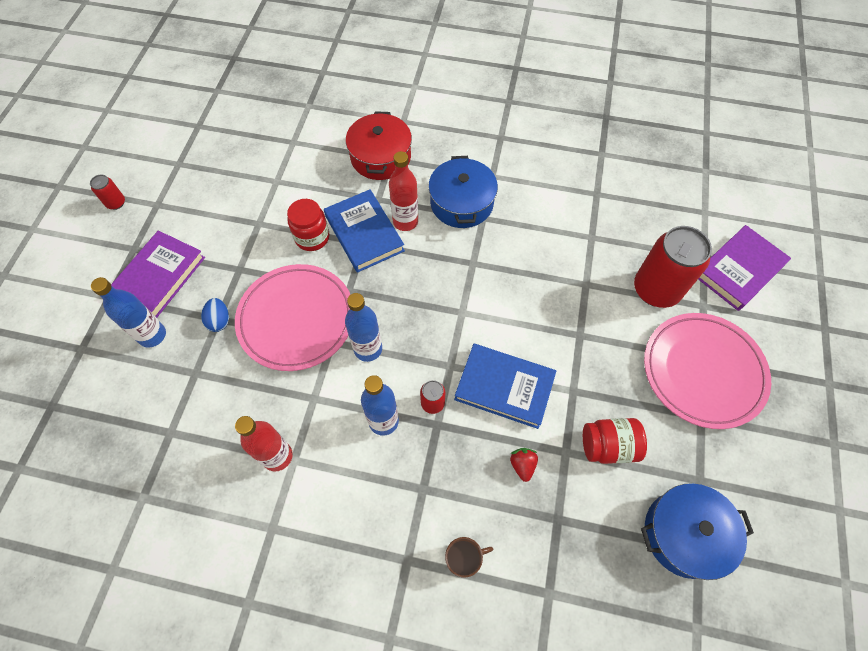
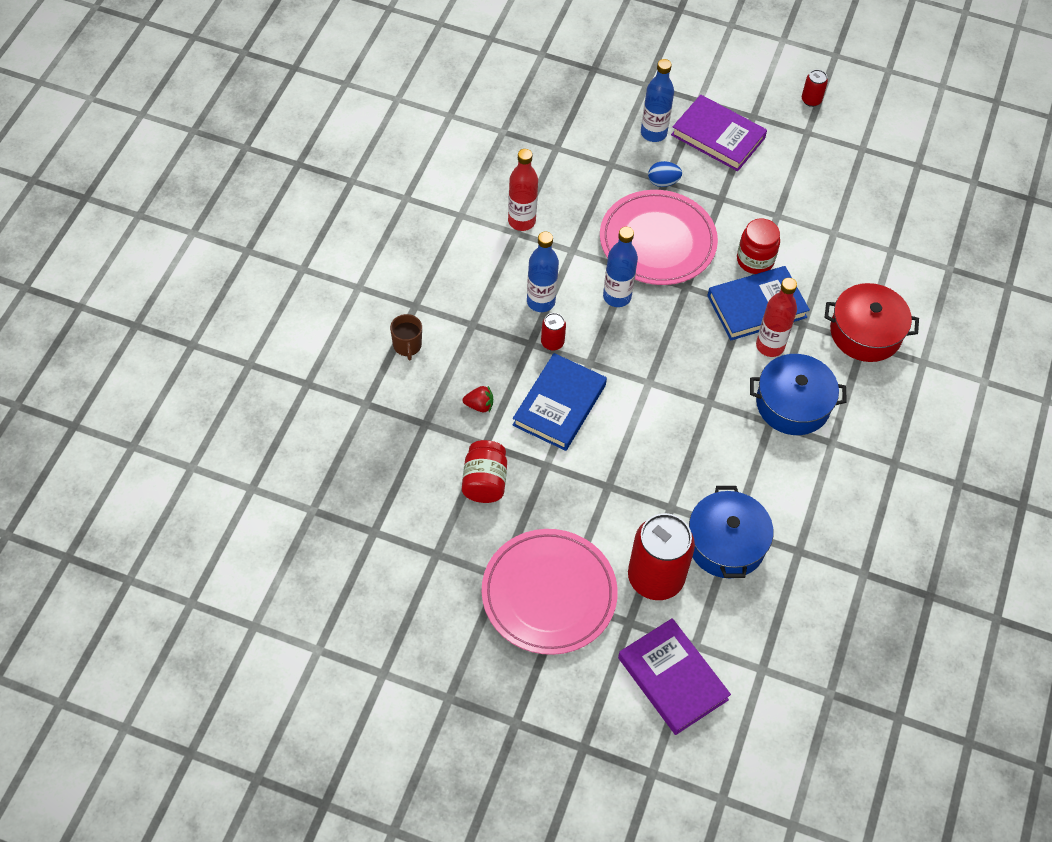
camera: 95 degrees right, 5 degrees down
blue pot [641,483,754,580] -> blue pot moved to [689,486,773,578]

